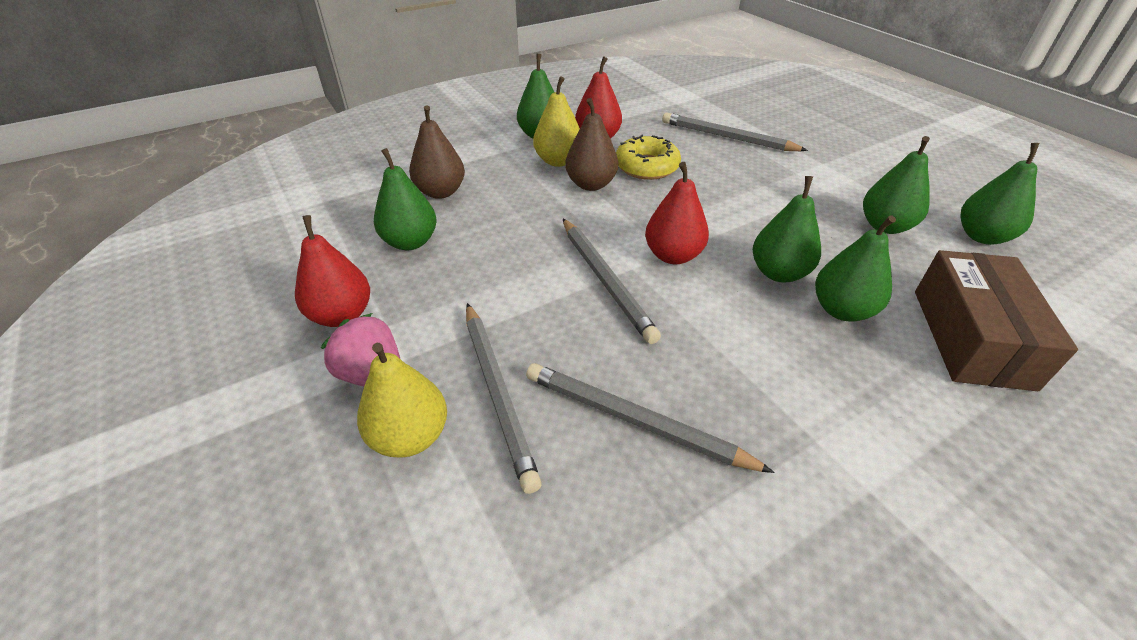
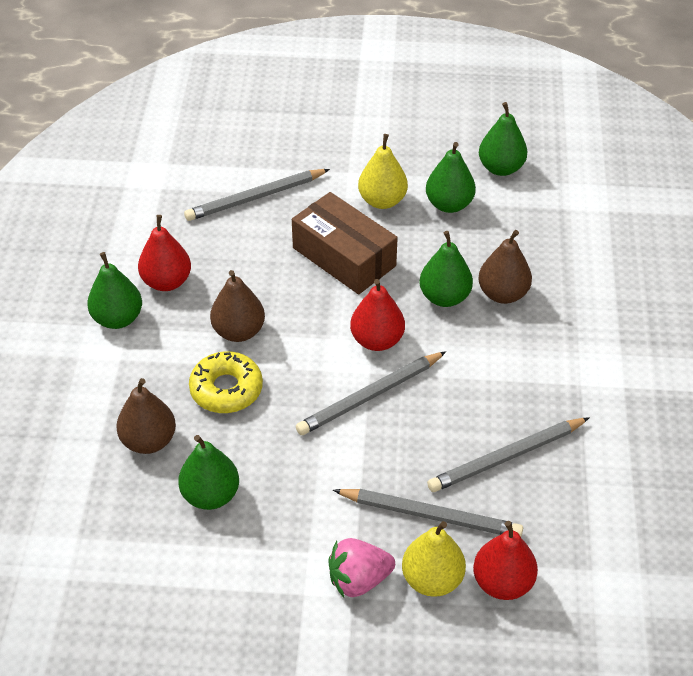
camera: 55 degrees left, 5 degrees up
red pear [295,215,370,327] -> red pear moved to [473,521,538,600]
yellow pear [533,76,580,167] -> yellow pear moved to [358,134,408,209]
grey pencil [563,219,661,344] -> grey pencil turned 135 degrees clockwise [296,351,446,435]
yellow donut [616,134,681,180] -> yellow donut moved to [189,351,263,413]
green pear [815,215,896,322] -> brown pear [478,230,532,304]
brown box [915,250,1078,391] -> brown box moved to [292,192,398,294]

